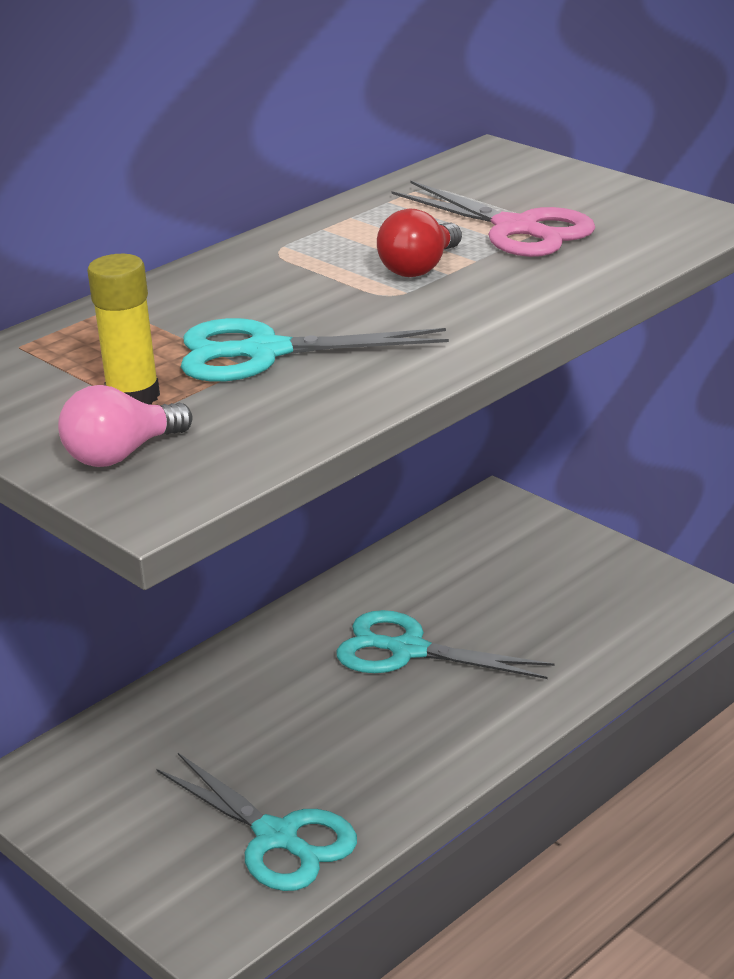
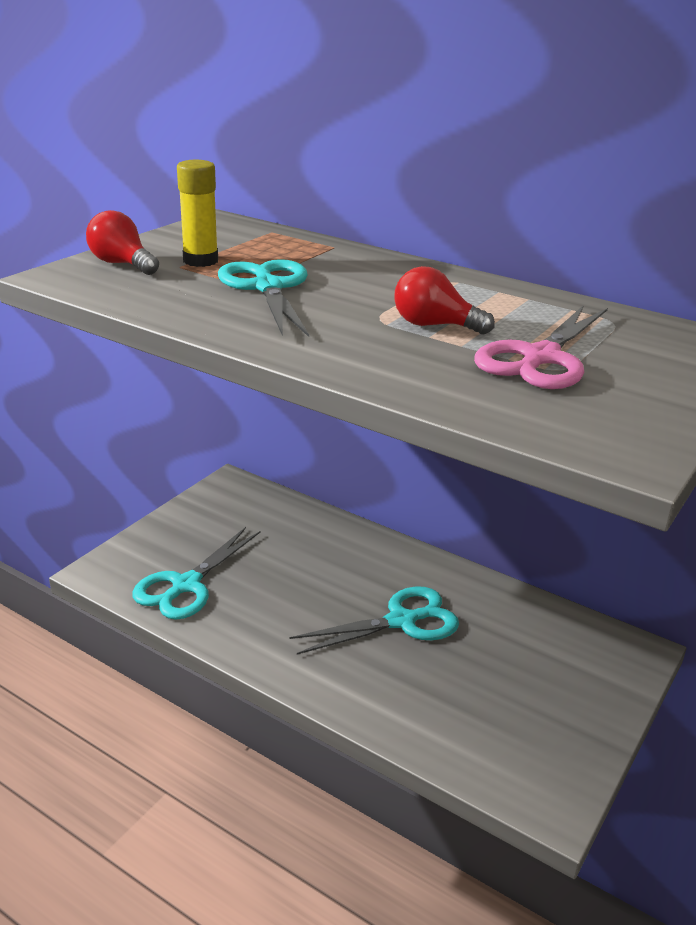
camera: 75 degrees right, 0 degrees up
pink light bulb [58,385,193,467] -> red light bulb [86,210,159,275]
turquoise scissors [337,610,554,679] -> turquoise scissors turned 60 degrees clockwise [290,586,459,655]

